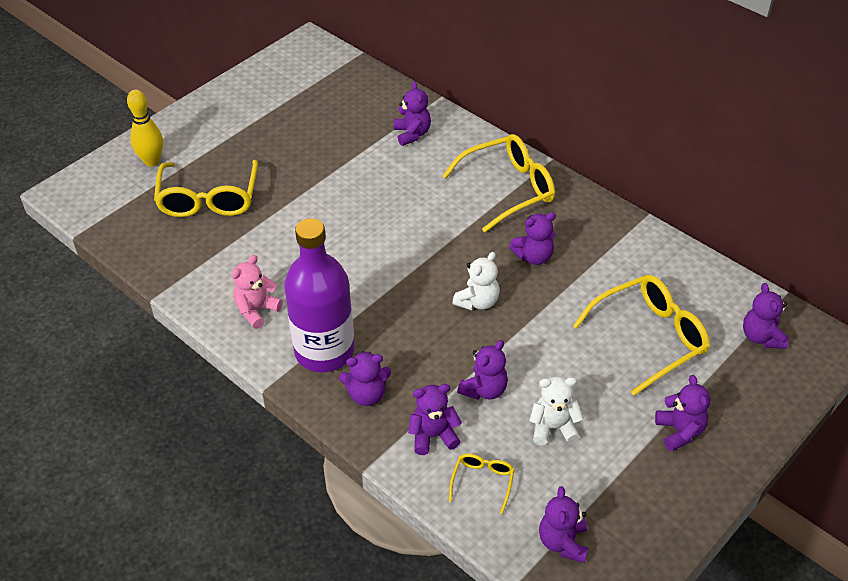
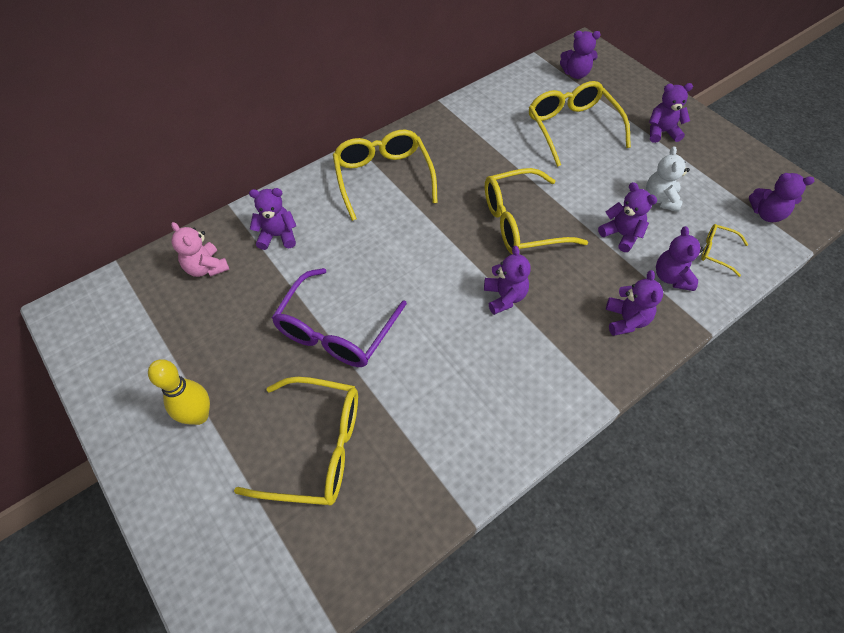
camera: 80 degrees left, 10 degrees up
yellow bowling pin [127,90,163,167] -> yellow bowling pin moved to [148,359,210,425]
pink teddy bear [232,255,283,329] -> pink teddy bear moved to [171,222,230,277]
purple bottle [284,218,355,372] -> none
white teddy bear [452,252,500,310] -> yellow glasses [485,168,588,254]
purple teddy bear [509,212,556,265] -> purple teddy bear moved to [484,246,531,315]
none -> purple glasses [272,268,407,367]

